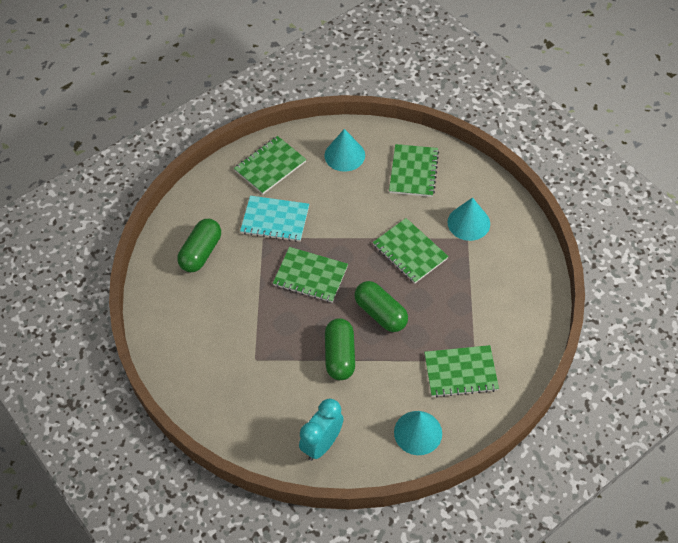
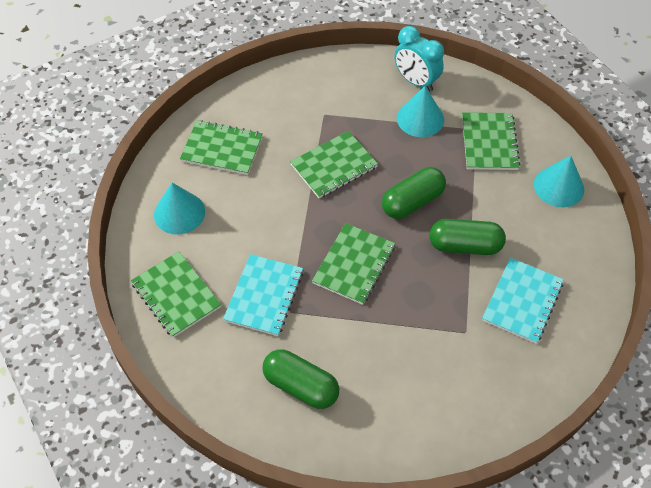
camera: 85 degrees left, 0 degrees up
turquoise clock [299,399,344,461] -> turquoise clock moved to [395,26,444,92]
turquoise cone [447,198,490,241] -> turquoise cone moved to [397,86,444,137]
none -> turquoise notebook [482,258,564,344]

